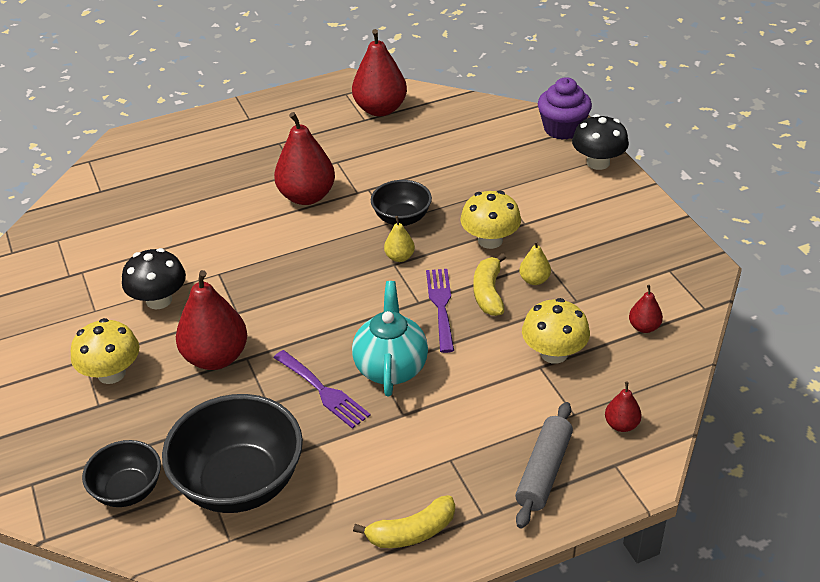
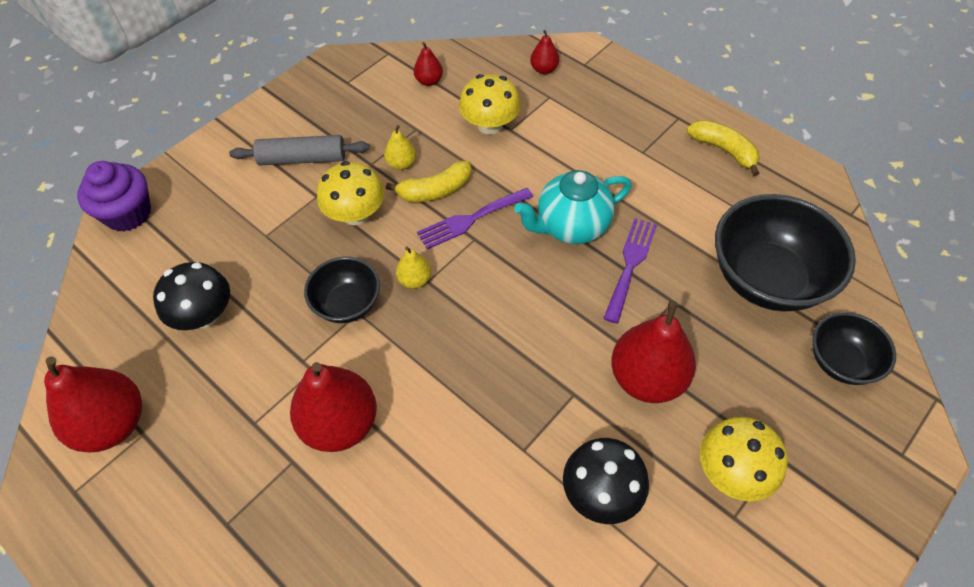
camera: 115 degrees left, 15 degrees up
grey rolling pin [515,402,573,529] -> grey rolling pin moved to [229,135,370,165]
black mushroom [572,114,629,170] -> black mushroom moved to [153,262,230,330]

